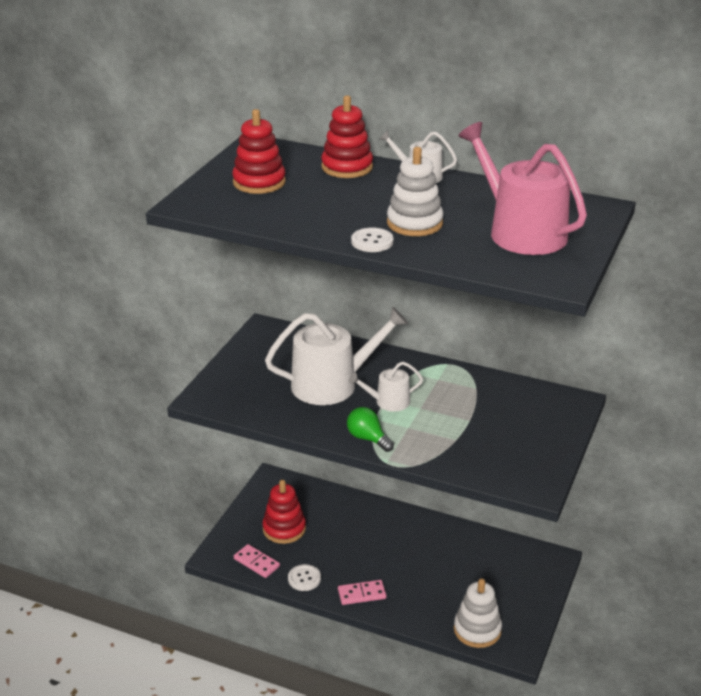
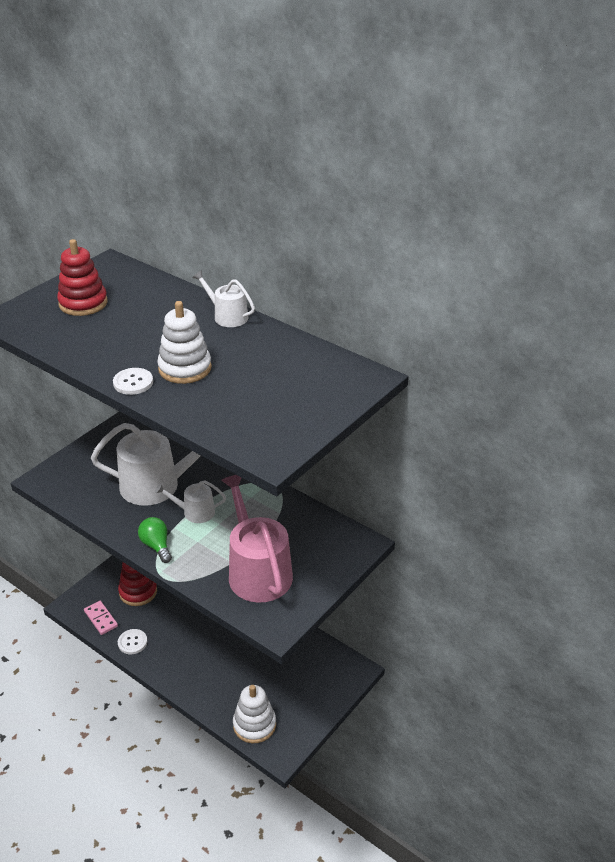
camera: 15 degrees right, 5 degrees up
red stacking toy [321,95,373,178] -> none
pink domino [338,580,386,605] -> none
pink watering can [458,122,587,255] -> pink watering can moved to [221,475,293,603]

